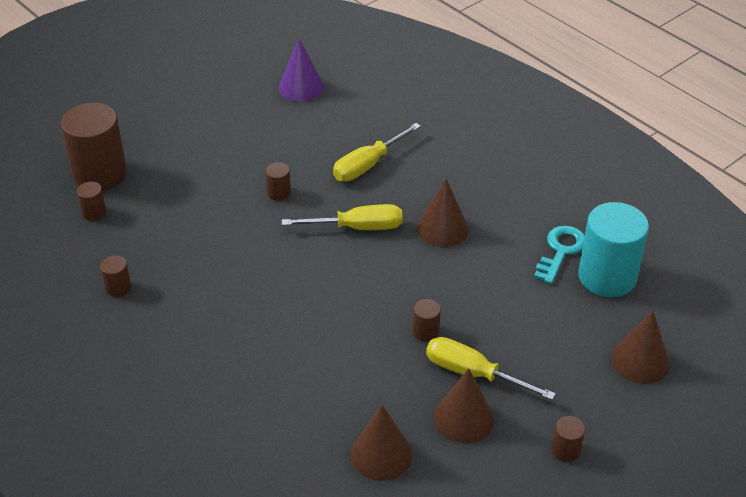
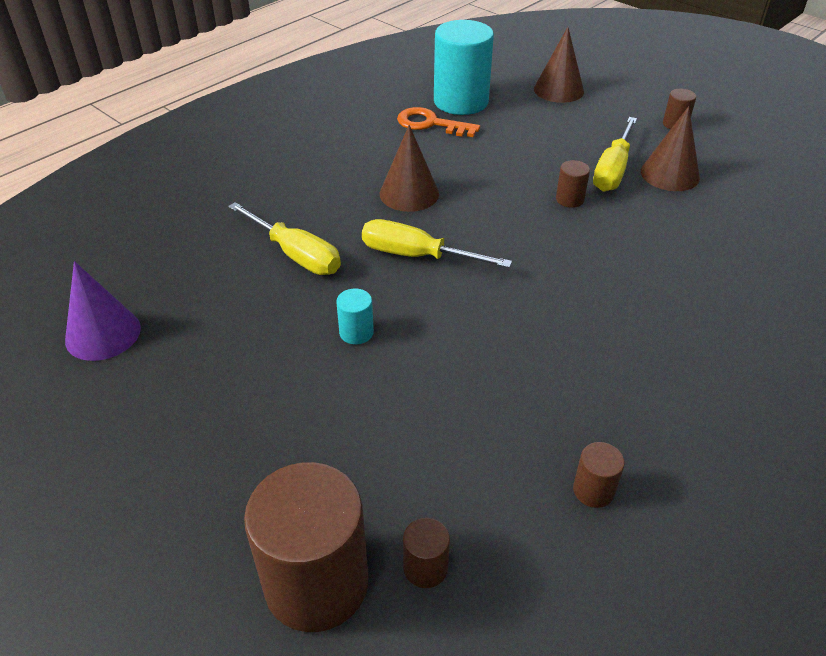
camera: 95 degrees left, 0 degrees up
brown cylinder [265,162,291,201] -> turquoise cylinder [336,288,374,345]
yellow screwdriver [282,204,403,230] -> yellow screwdriver turned 60 degrees counterclockwise [362,219,512,268]
brown cone [350,405,412,481] -> none
turquoise key [534,226,585,284] -> orange key [397,107,480,137]

